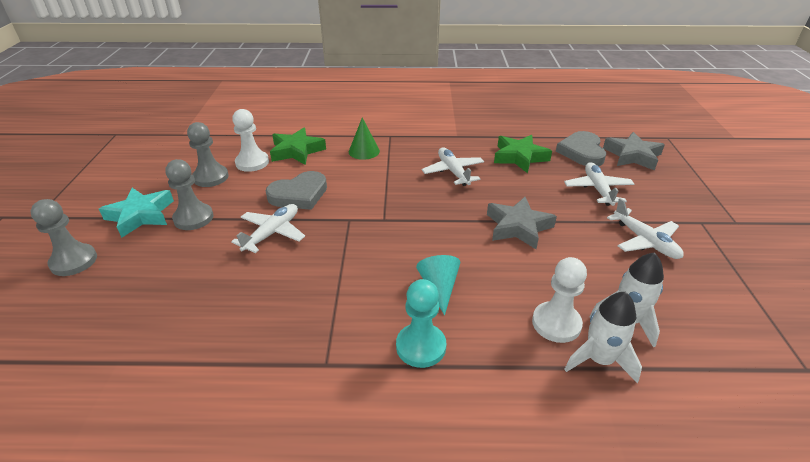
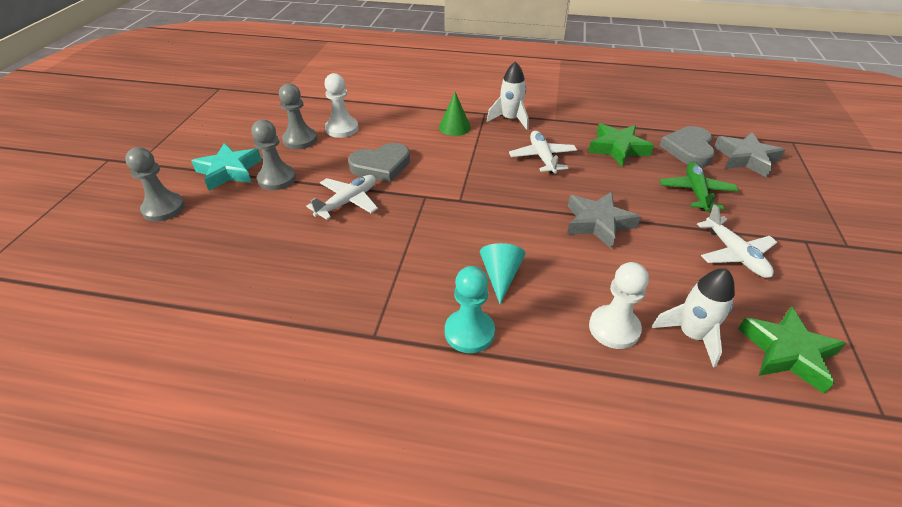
camera: 10 degrees right, 5 degrees up
green star [270,127,326,165] -> green star moved to [738,306,846,394]
white plane [564,162,634,206] -> green plane [660,162,739,212]
white rocket [564,292,642,383] -> white rocket moved to [486,61,528,130]

